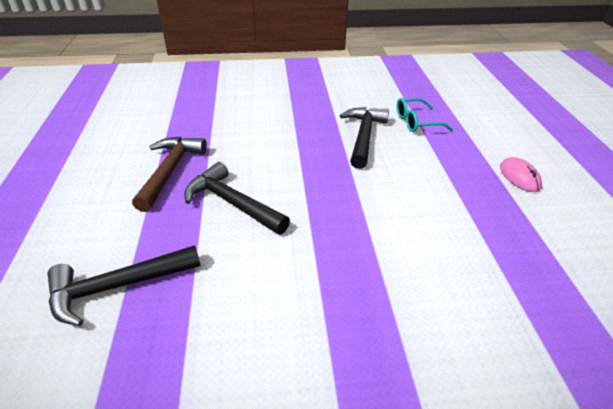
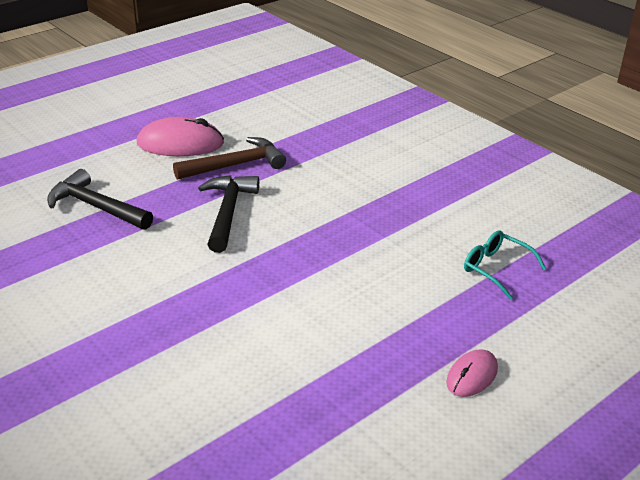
camera: 55 degrees right, 5 degrees down
black hammer [340,107,389,169] -> none
none -> pink mouse [137,117,224,156]

